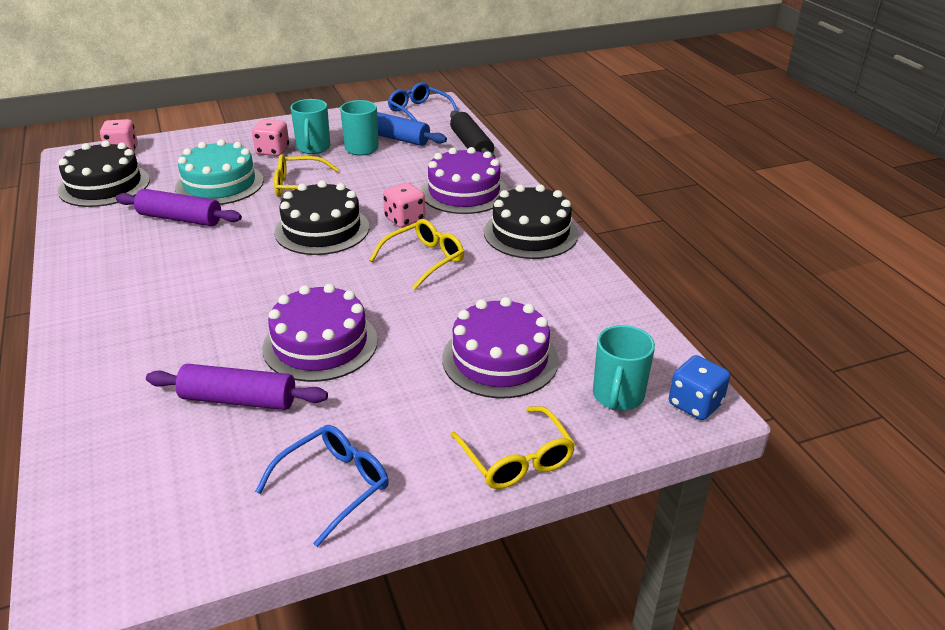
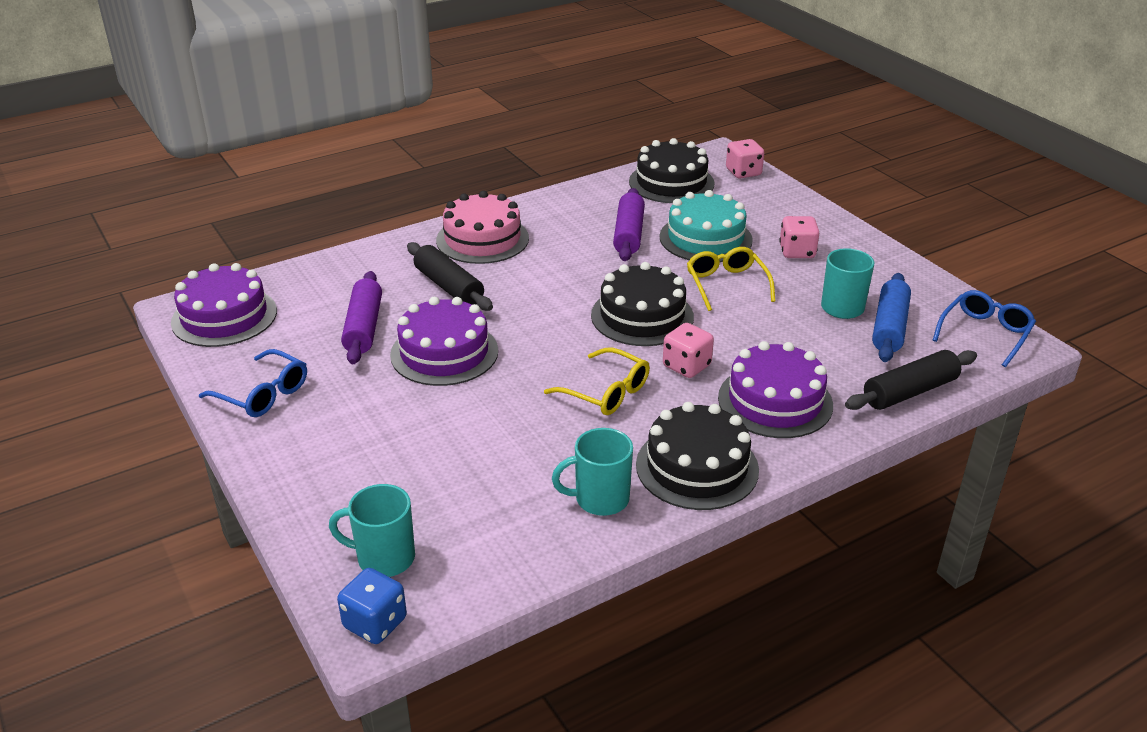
camera: 80 degrees right, 0 degrees up
turquoise mug [291,99,330,154] -> turquoise mug moved to [552,428,633,516]
purple cake [442,297,559,398] -> purple cake moved to [171,263,277,347]
yellow glasses [451,406,575,489] -> none
none -> black rolling pin [407,242,493,311]
none -> pink cake [436,191,529,264]

